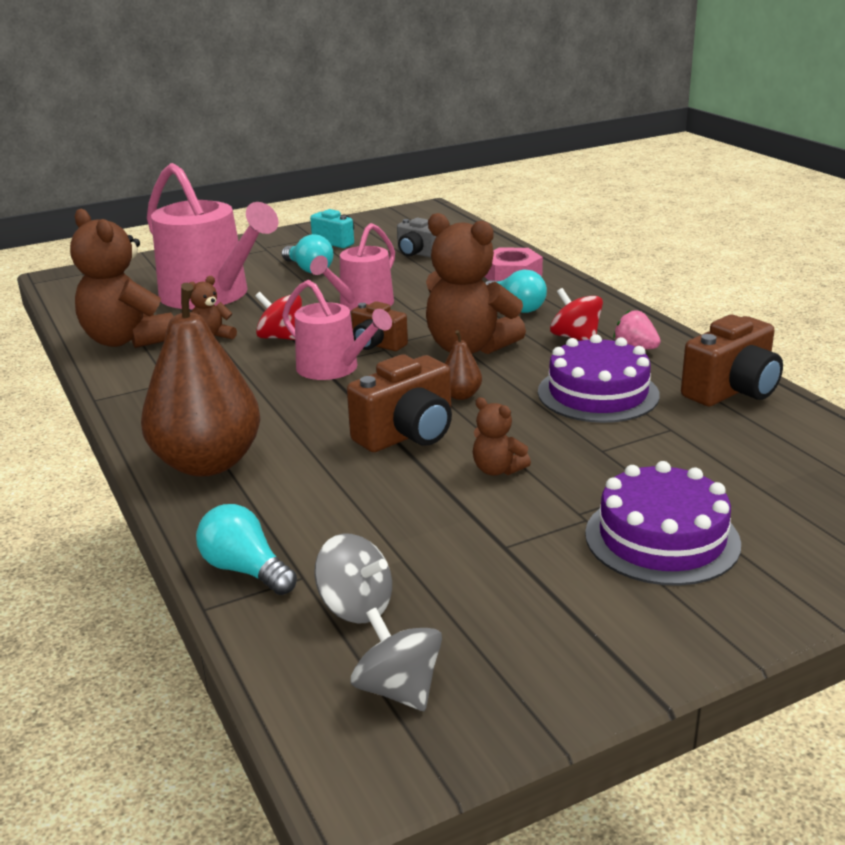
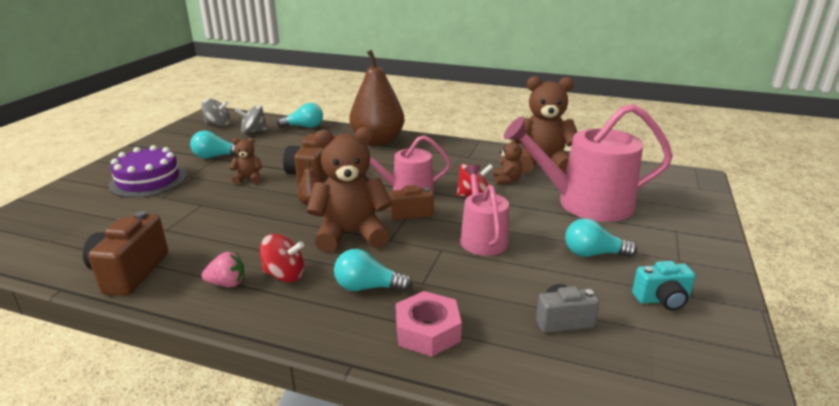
camera: 135 degrees right, 0 degrees up
purple cake [538,334,660,423] -> none
none -> turquoise light bulb [190,130,238,159]

